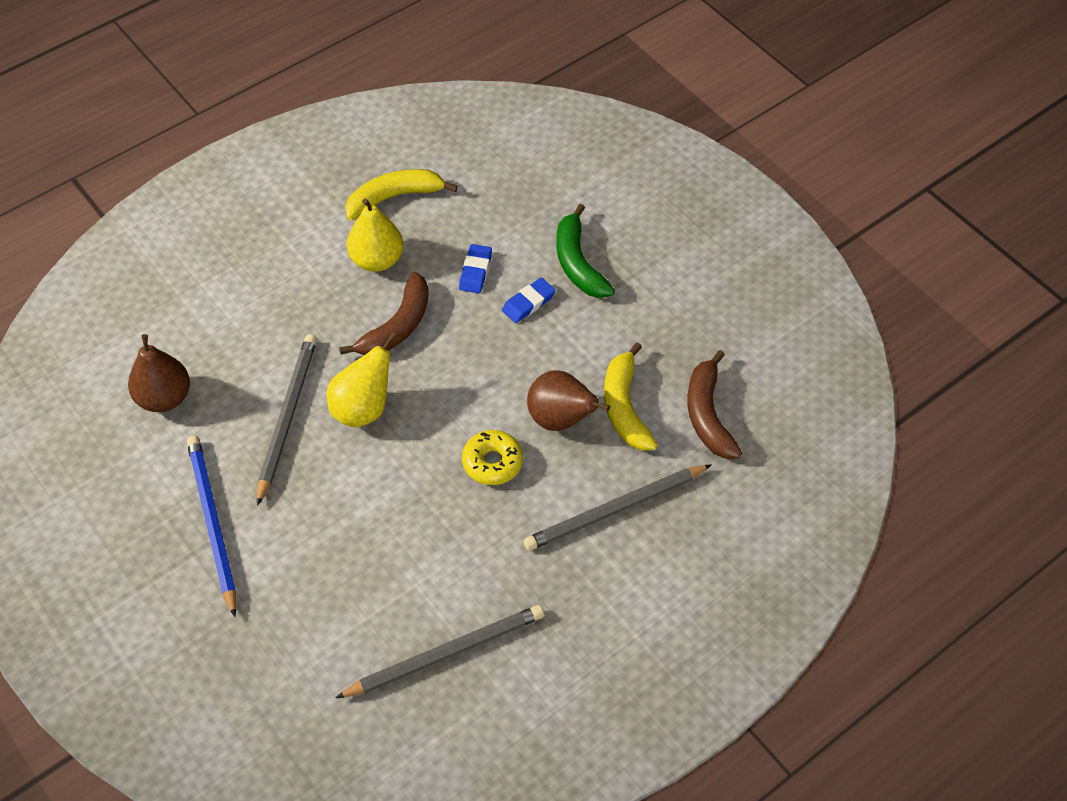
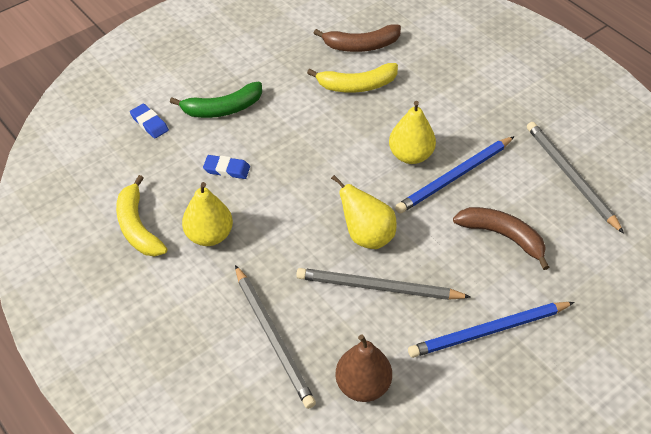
camera: 90 degrees left, 5 degrees down
brown banana [339,272,429,355] -> brown banana moved to [453,207,549,270]
yellow donut [462,430,523,485] -> yellow pear [389,101,436,164]
blue eraser [502,277,556,323] -> blue eraser moved to [130,103,169,139]
grey pencil [523,464,712,551] -> grey pencil moved to [235,265,316,409]
brown pear [527,370,610,431] -> none
none -> blue pencil [395,136,515,213]

